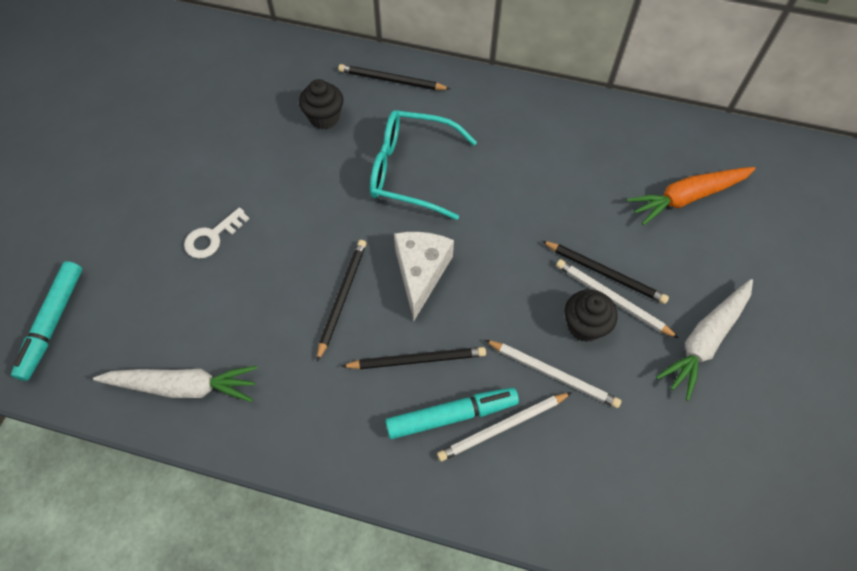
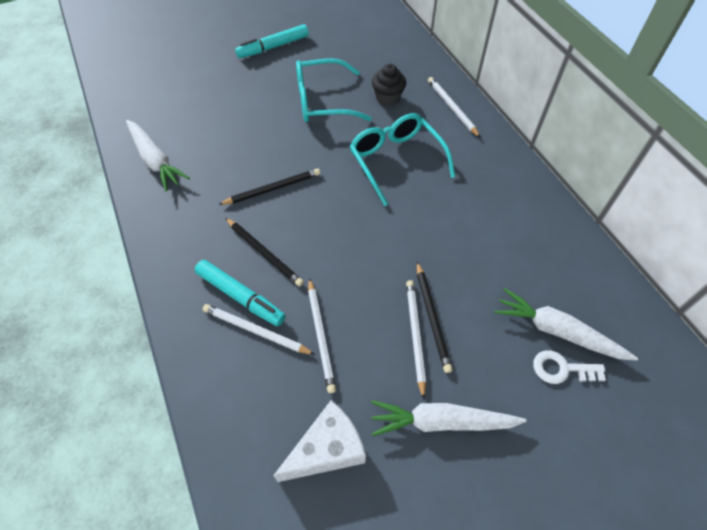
camera: 50 degrees right, 5 degrees down
turquoise marker [11,261,82,381] -> turquoise marker moved to [235,24,309,58]
white key [184,207,249,259] -> white key moved to [533,350,606,384]
black pencil [338,64,450,90] -> white pencil [428,77,480,137]
white cheese [394,232,454,321] -> white cheese moved to [273,401,366,482]
black cupcake [565,289,617,342] -> none
orange carrot [627,167,756,225] -> white carrot [494,288,638,361]
none -> turquoise glasses [296,58,372,122]

